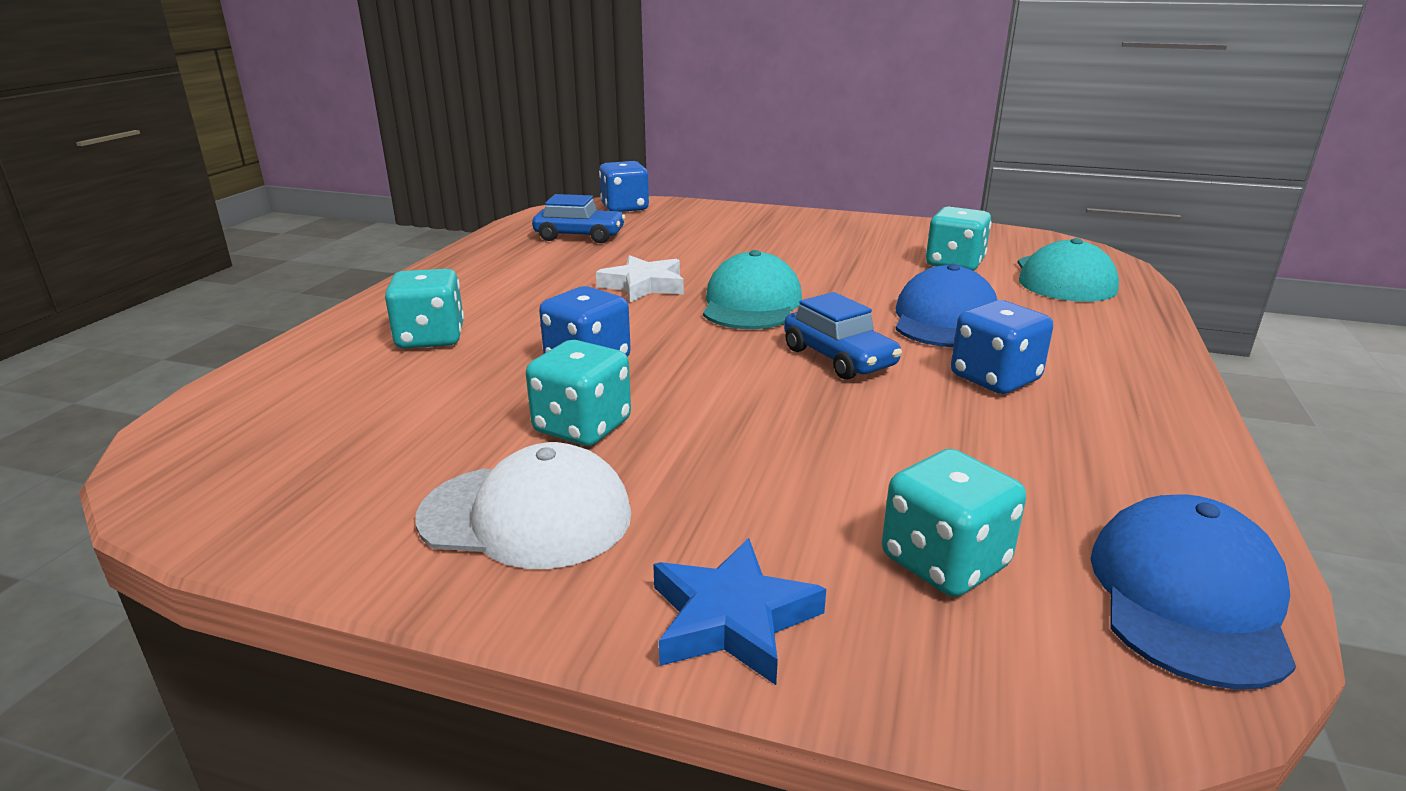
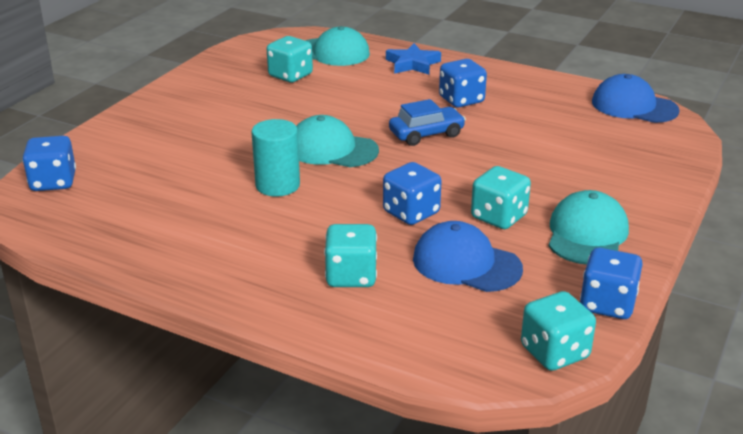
camera: 80 degrees left, 5 degrees up
white cap [415,442,631,569] -> turquoise cap [549,190,629,265]
blue car [532,194,625,243] -> none
white star [596,255,684,302] -> turquoise cylinder [251,119,300,197]
blue star [653,538,826,685] -> blue star moved to [386,43,441,75]
turquoise dice [882,449,1026,597] -> turquoise dice moved to [521,291,596,371]
blue cap [896,264,997,347] -> blue cap moved to [413,221,523,292]
none -> blue dice [580,248,643,319]

